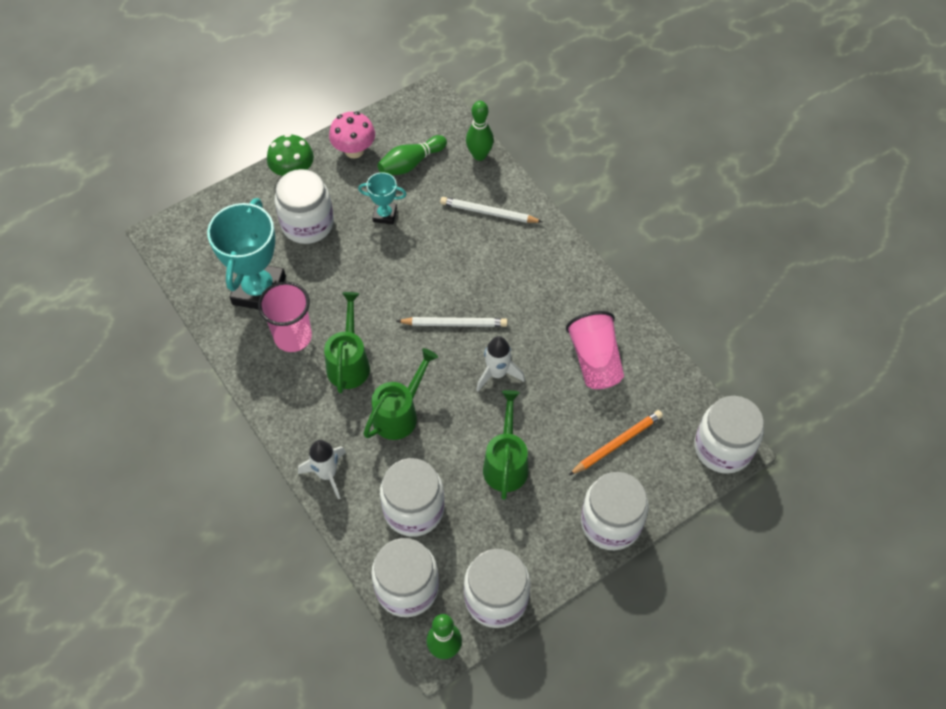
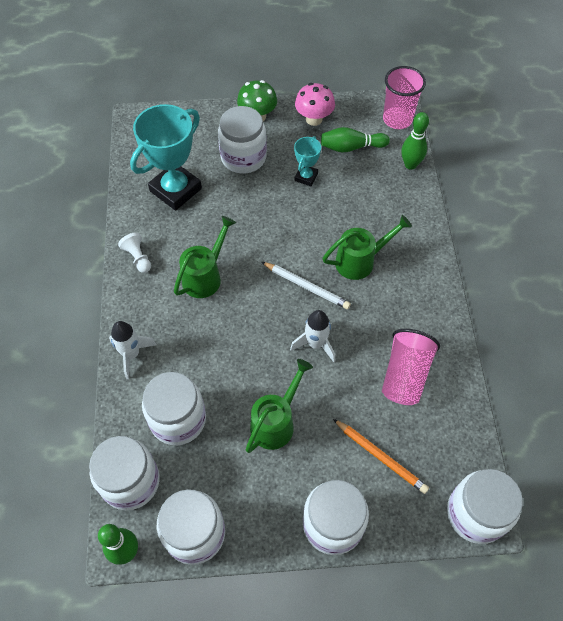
camera: 30 degrees right, 0 degrees up
pink cup [258,281,312,352] -> pink cup moved to [383,66,426,129]
turquoise trophy [358,172,407,224] -> turquoise trophy turned 75 degrees clockwise [294,136,321,186]
green watering can [363,348,438,440] -> green watering can moved to [322,215,412,280]
white pencil [440,197,542,223] -> none
orange pencil [569,410,663,475] -> orange pencil turned 45 degrees clockwise [333,419,429,494]
none -> white pawn [118,232,151,273]

